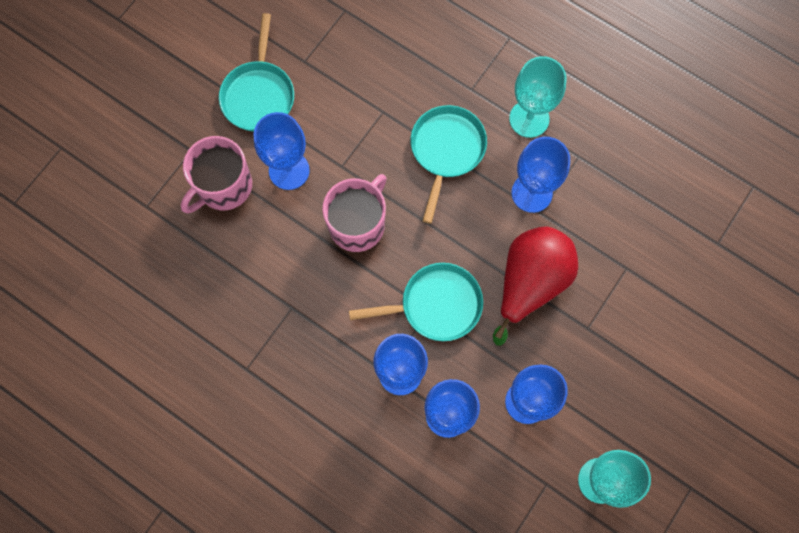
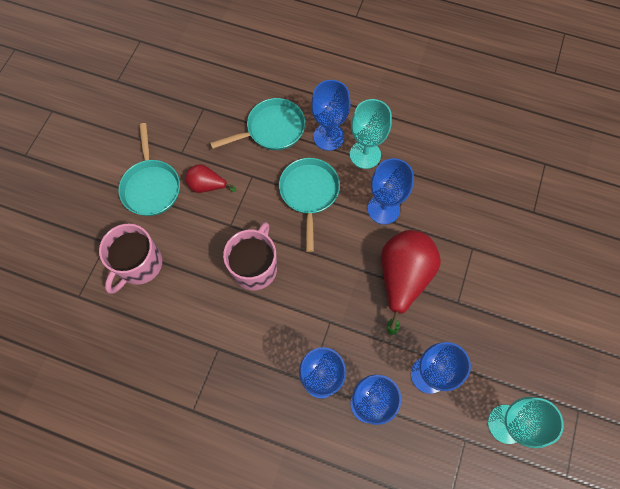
camera: 15 degrees left, 5 degrees down
blue goblet [254,112,310,190] -> blue goblet moved to [311,80,351,151]
turquoise pan [349,263,483,341] -> turquoise pan moved to [210,98,305,150]
none -> red pear [185,164,236,193]

